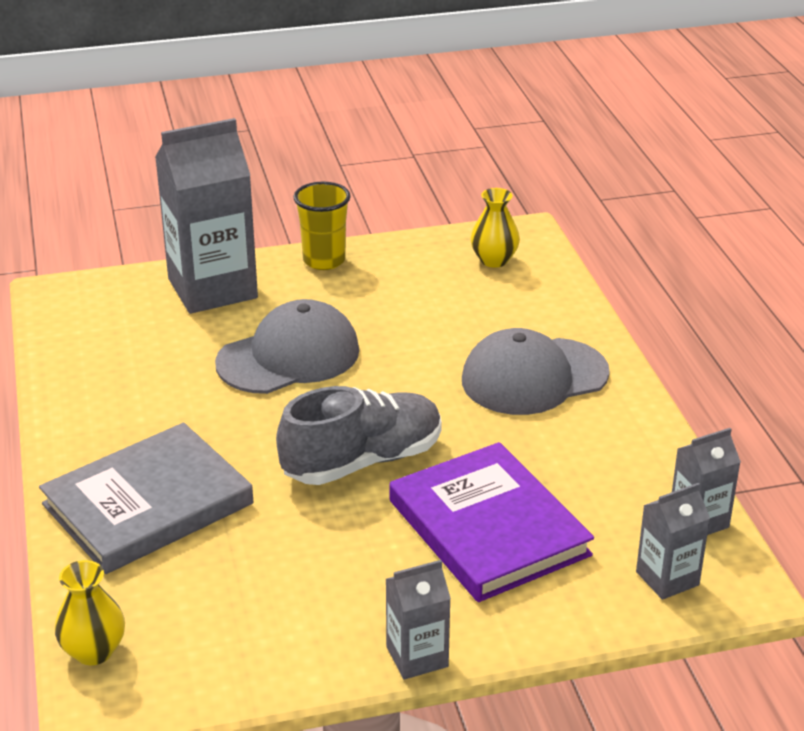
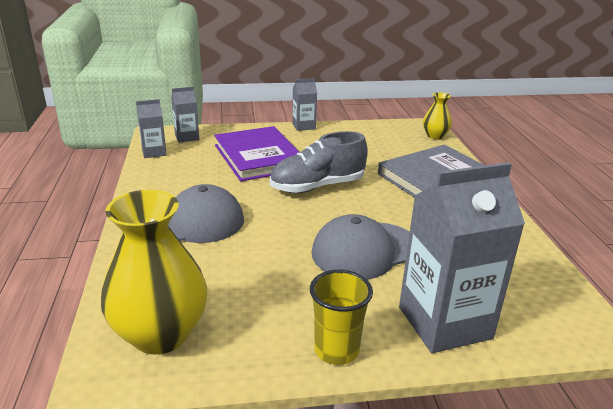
camera: 175 degrees left, 5 degrees down
yellow vase [470,188,520,268] -> yellow vase [101,190,207,355], size x1.94

